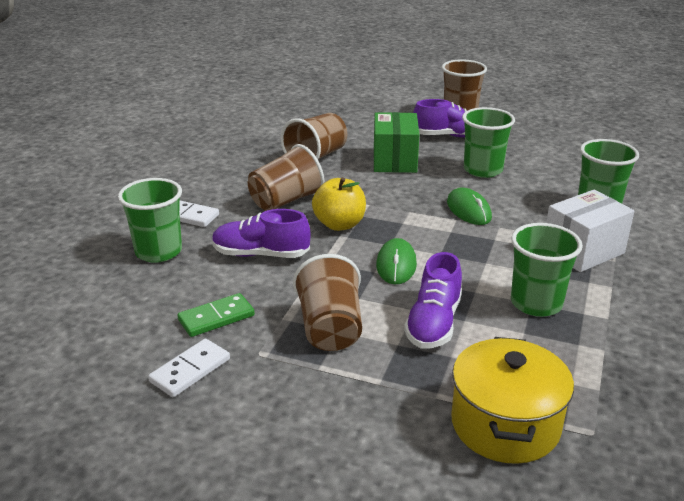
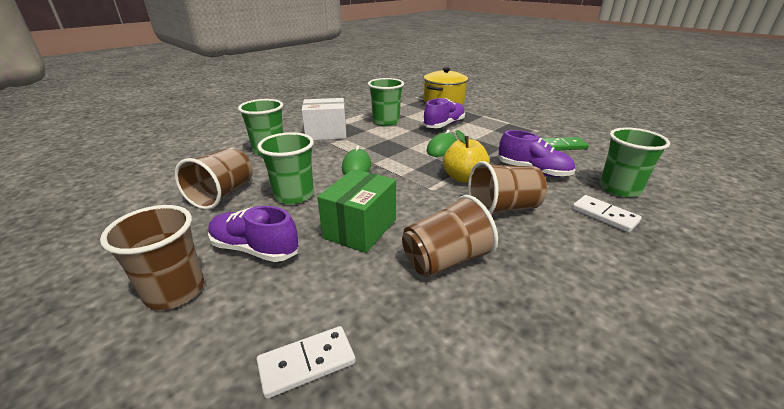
camera: 155 degrees left, 0 degrees up
white domino [148,339,230,397] -> white domino moved to [257,326,356,399]
brown cup [293,254,362,351] -> brown cup moved to [175,147,253,210]

